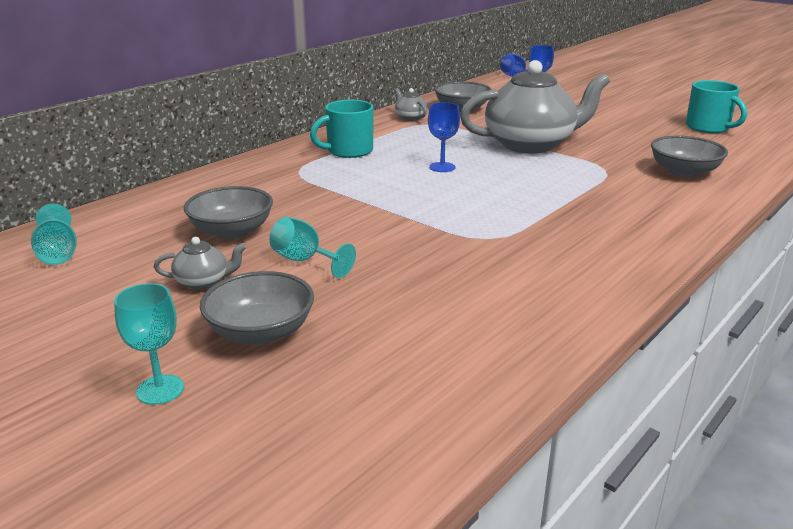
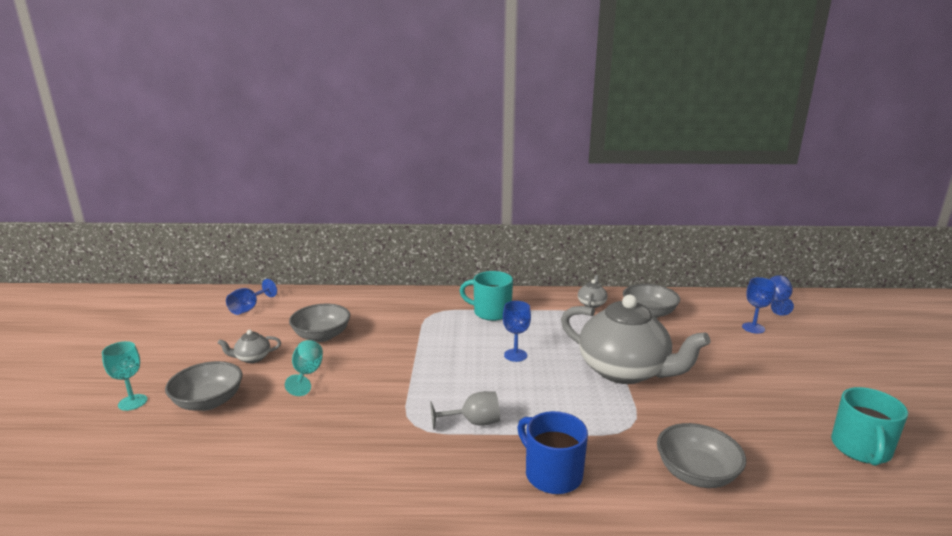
camera: 50 degrees right, 5 degrees down
turquoise goblet [31,204,77,265] -> blue goblet [226,279,277,315]
grey teapot [154,237,246,290] -> grey teapot turned 120 degrees clockwise [218,330,281,363]
none -> grey goblet [430,391,500,430]
none -> blue mug [517,411,588,494]

